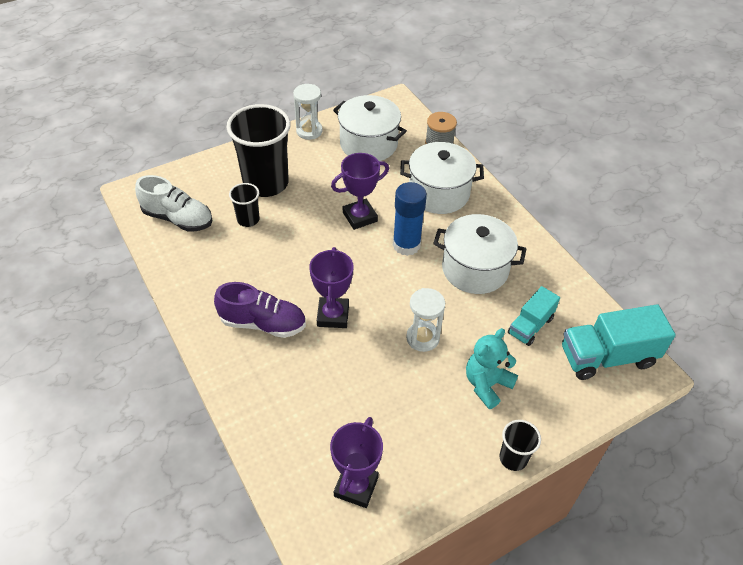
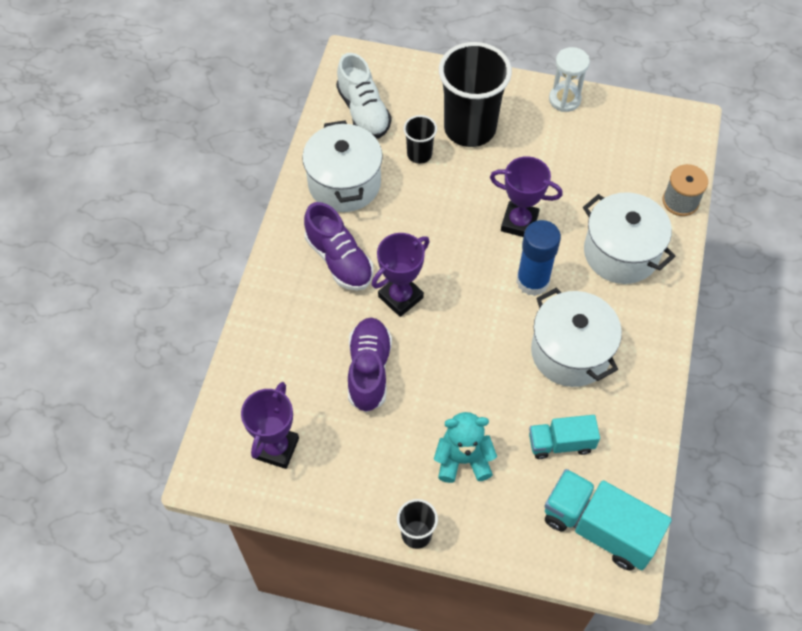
camera: 45 degrees right, 10 degrees up
purple trophy [330,417,383,508] -> purple trophy turned 45 degrees counterclockwise [241,382,299,469]
white pot [333,95,407,161] -> white pot moved to [302,120,383,212]
white hourglass [406,288,445,352] -> none
none -> purple shoe [348,318,392,412]

